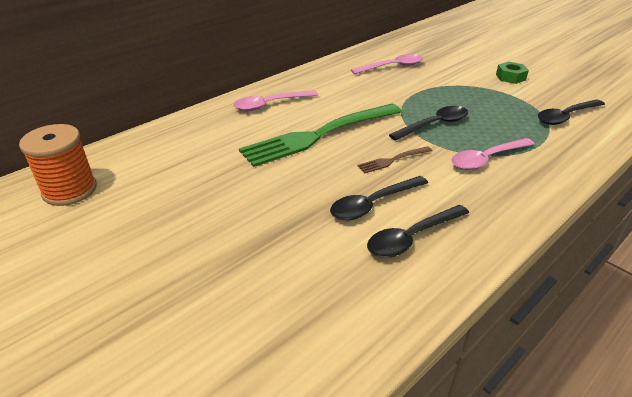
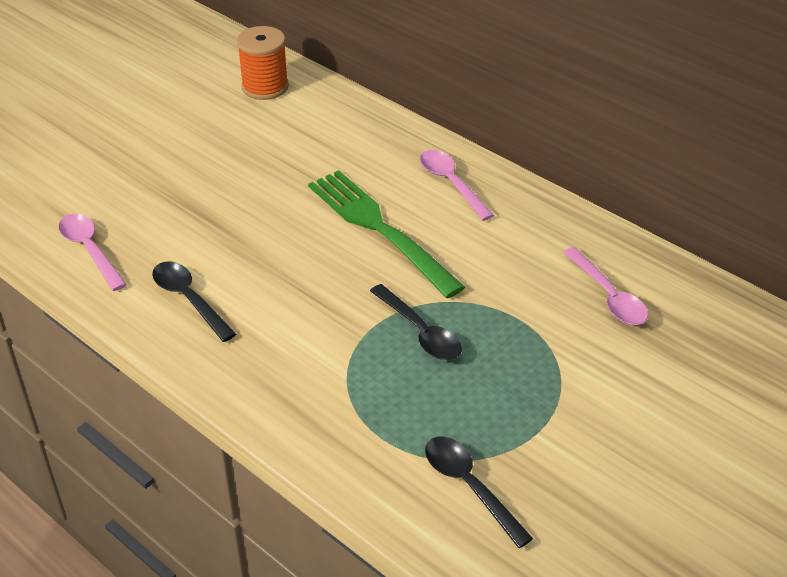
camera: 85 degrees right, 5 degrees up
black spoon [330,176,428,220] -> none
brown fork [357,146,432,173] -> none
pink spoon [451,138,534,170] -> pink spoon moved to [58,214,127,291]
green nut [496,62,529,84] -> none

